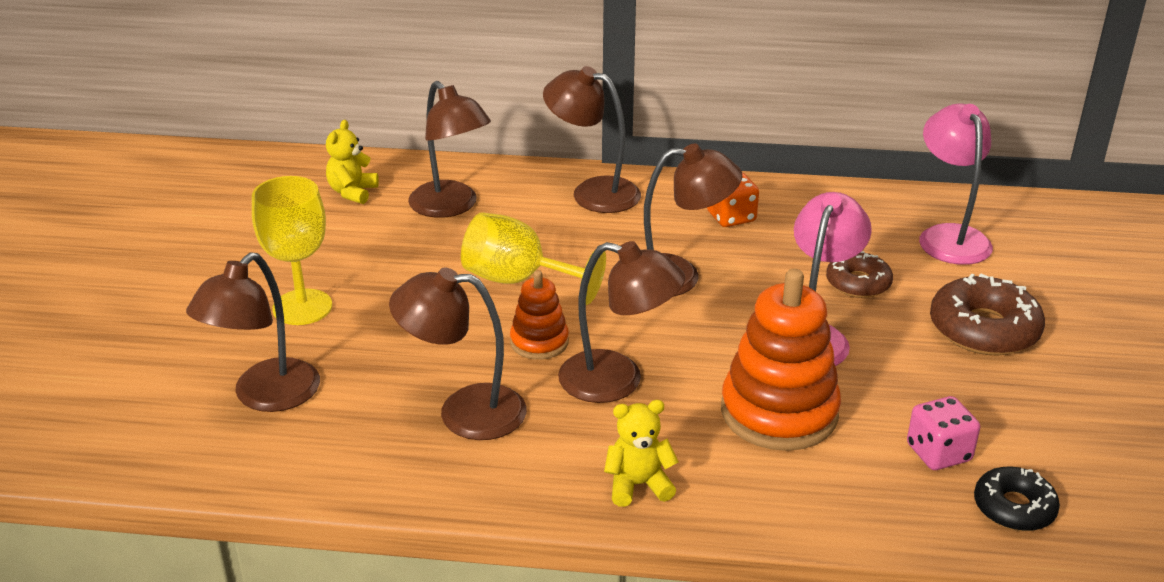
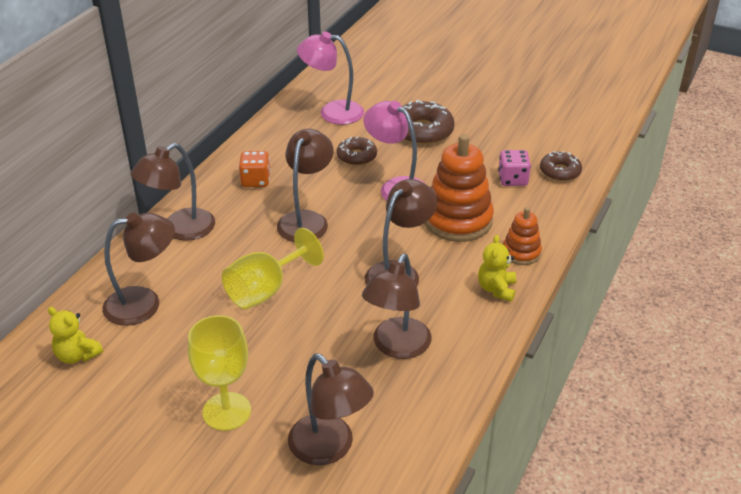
camera: 70 degrees left, 5 degrees up
orange stacking toy [510,270,569,360] -> orange stacking toy moved to [503,207,542,265]
black donut [974,467,1060,531] -> brown donut [540,151,582,181]

